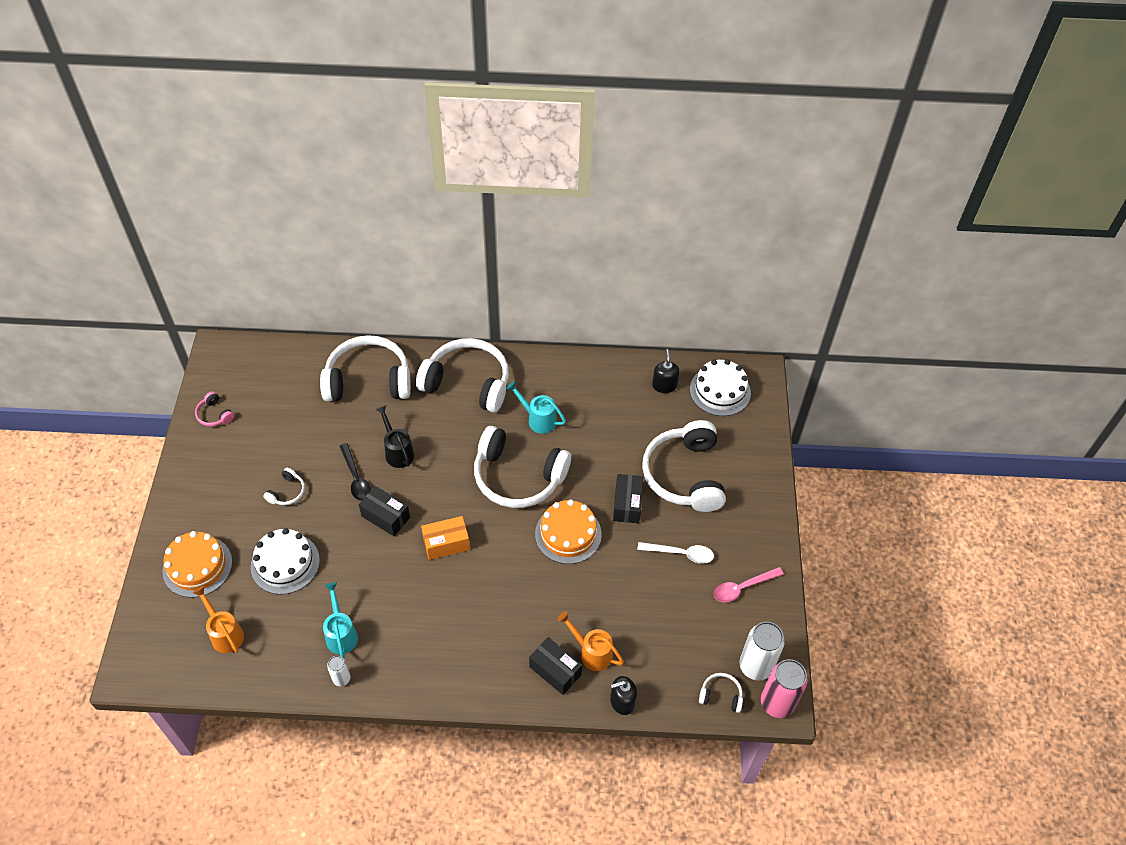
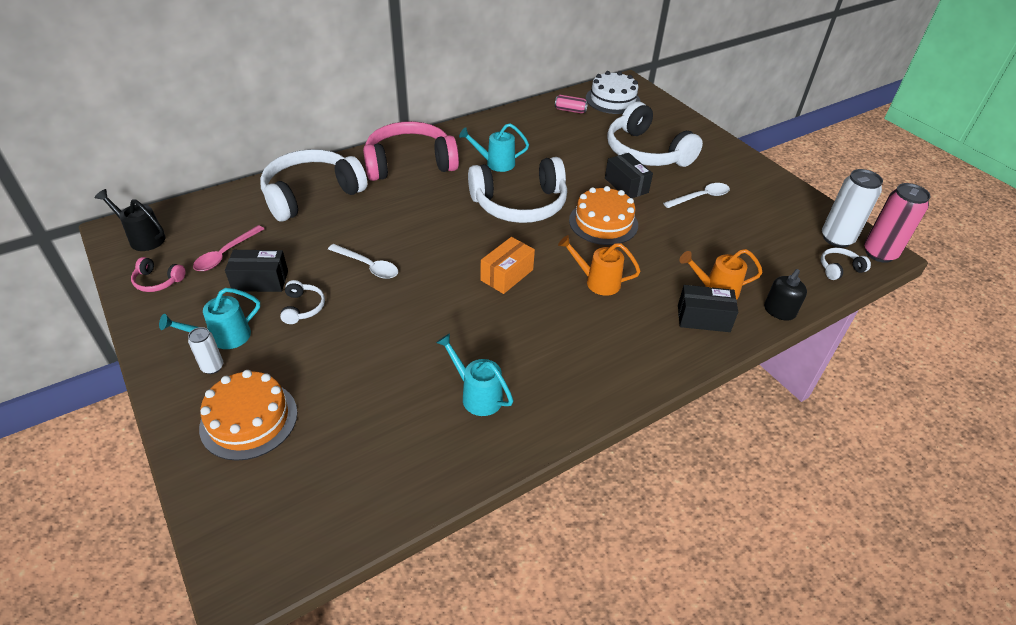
camera: 35 degrees left, 10 degrees down
orange watering can [193,586,244,653] -> orange watering can moved to [558,235,641,296]
white cake [251,528,320,594] -> none
white can [327,656,351,686] -> white can moved to [188,327,223,374]
black spoon [340,443,371,501] -> white spoon [328,244,398,279]
black box [359,486,410,536] -> black box moved to [225,250,288,292]
black watering can [375,405,414,468] -> black watering can moved to [95,189,165,251]
white headphones [416,338,509,413] -> pink headphones [363,121,459,181]
black soap dispenser [652,349,680,393] -> pink can [555,95,588,113]
pink spoon [714,567,784,602] -> pink spoon moved to [193,225,264,271]
none -> turquoise watering can [159,288,260,349]

